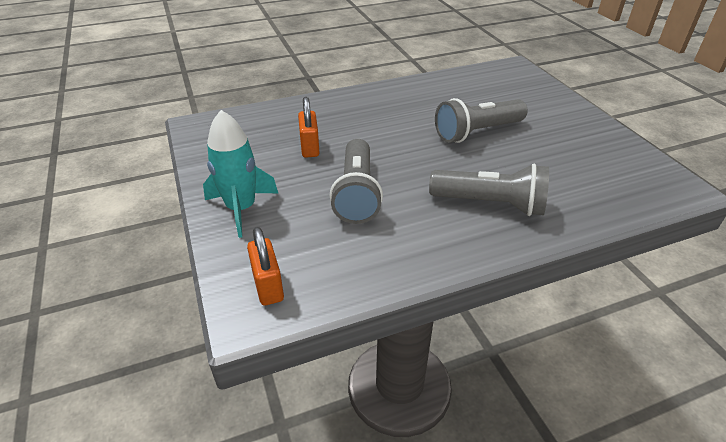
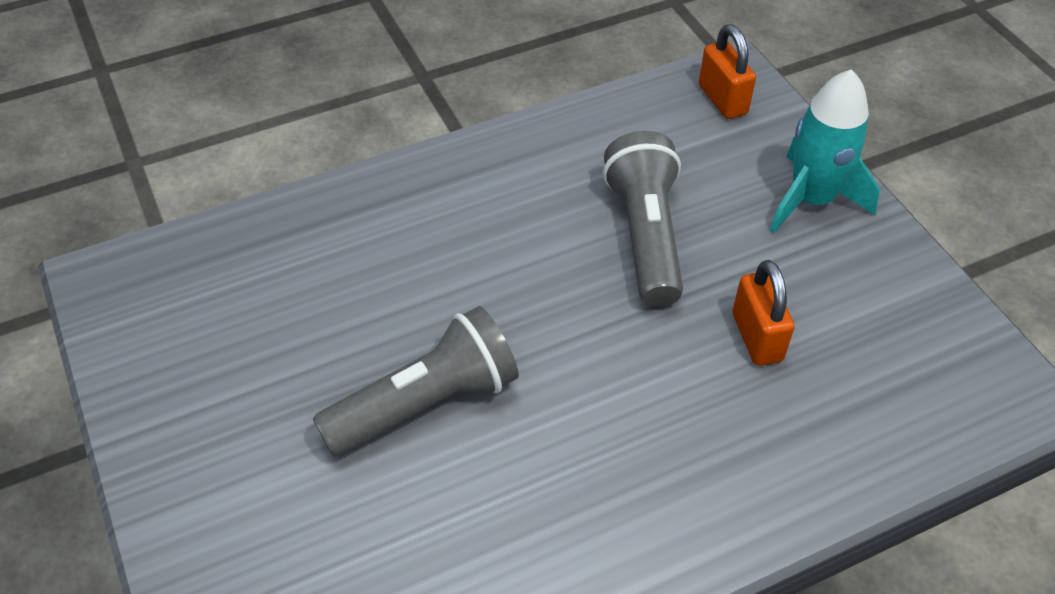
camera: 175 degrees right, 10 degrees up
grey flashlight [429,164,549,216] -> none

